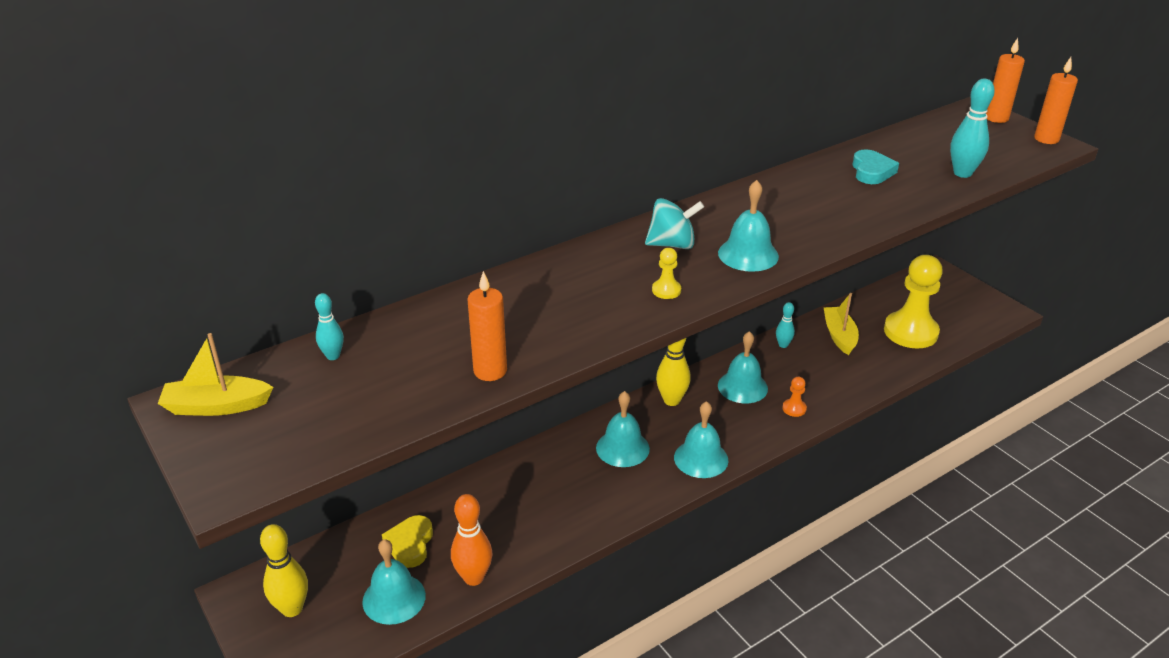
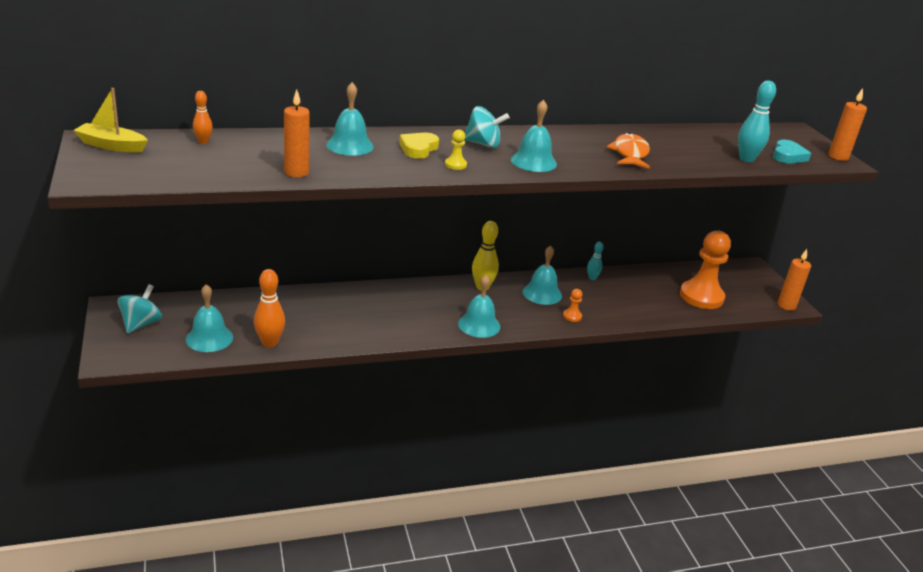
camera: 15 degrees right, 5 degrees down
yellow bowling pin [260,524,308,617] -> turquoise spinning top [118,284,162,334]
turquoise bowling pin [315,293,344,360] -> orange bowling pin [193,91,213,144]
yellow heart [382,515,433,568] -> yellow heart moved to [399,133,439,159]
turquoise bell [596,391,650,467] -> turquoise bell moved to [326,82,374,156]
yellow boat [824,293,859,355] -> none
turquoise heart [852,149,899,184] -> turquoise heart moved to [773,140,811,164]
yellow pawn [884,255,943,348] -> orange pawn [680,231,731,309]
orange candle [986,38,1025,123] -> orange candle moved to [778,249,811,310]
none -> orange fish [607,133,650,169]

